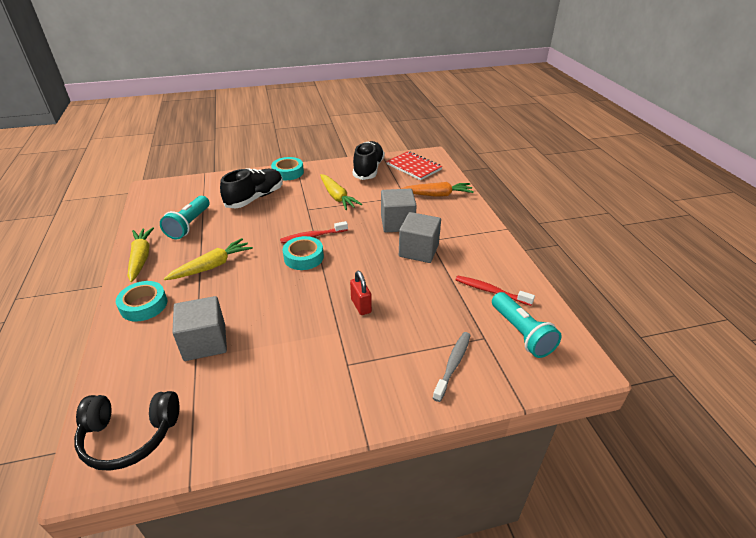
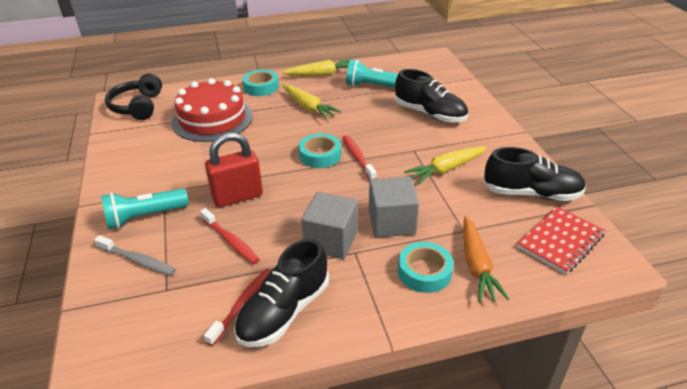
camera: 90 degrees right, 0 degrees up
grey cube [172,296,227,361] -> red cake [172,78,253,142]
turquoise tape [271,157,304,180] -> turquoise tape moved to [398,242,454,293]
red padlock [350,271,372,315] -> red padlock [205,132,263,207], size x1.69
turquoise flashlight [492,292,562,358] -> turquoise flashlight moved to [101,188,189,229]
none -> red toothbrush [200,208,260,264]
none -> black shoe [234,239,329,347]

